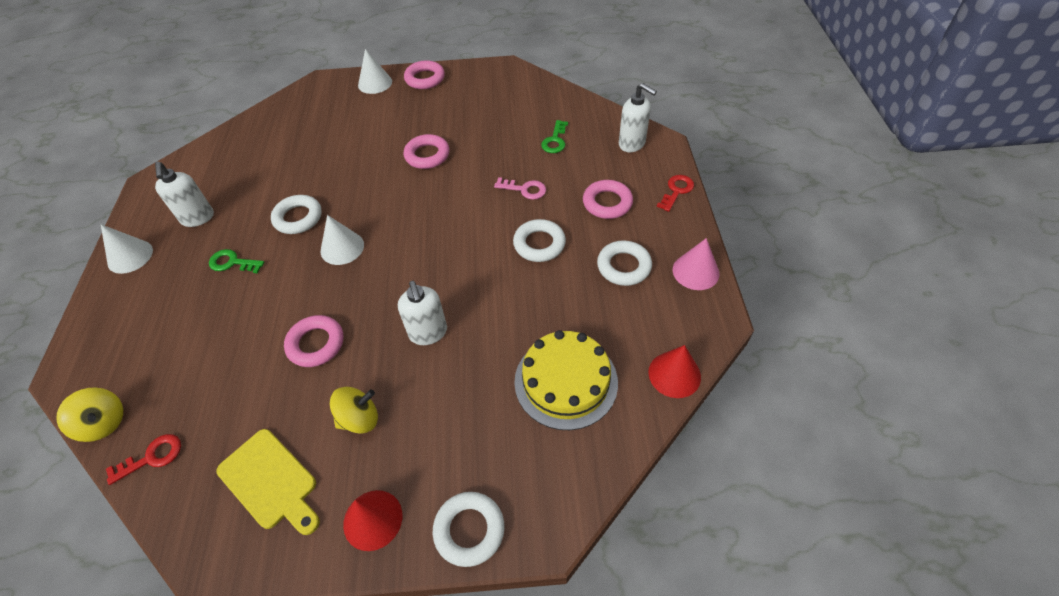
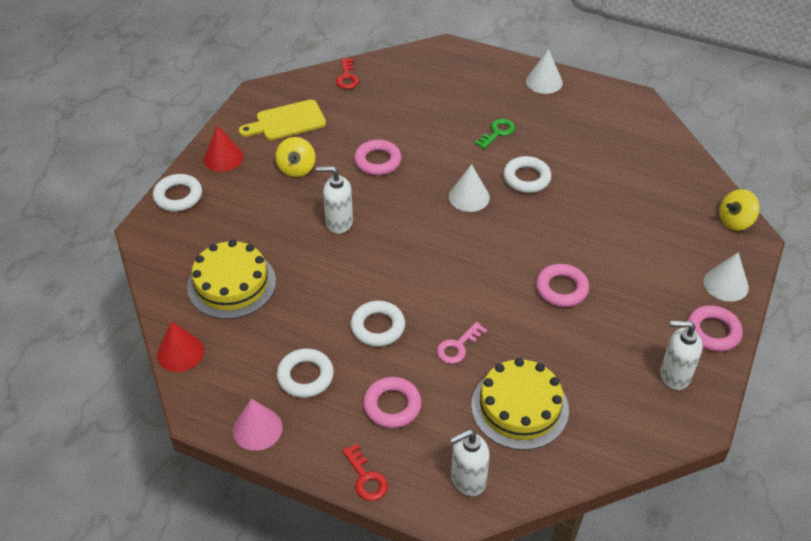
camera: 115 degrees right, 5 degrees down
yellow spinning top [56,387,123,442] -> yellow spinning top moved to [719,189,760,231]
white soap dispenser [155,162,214,227] -> white soap dispenser moved to [660,321,703,390]
green key [541,120,568,153] -> yellow cake [471,358,569,450]

